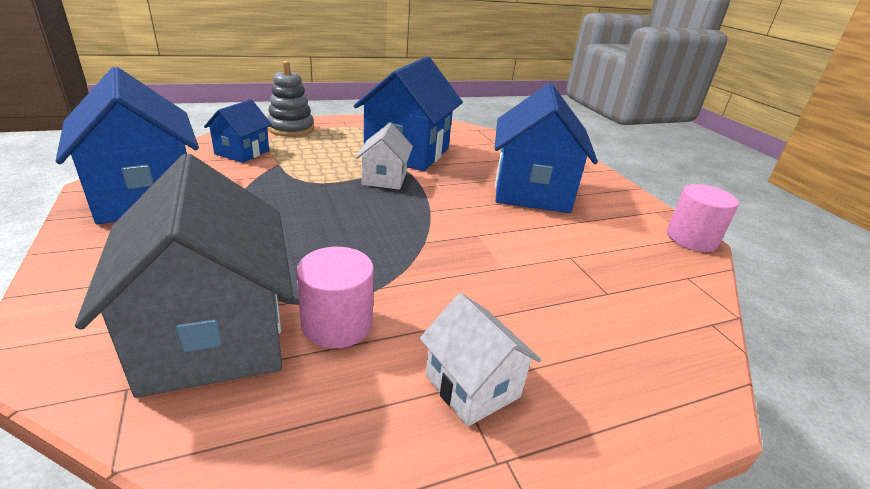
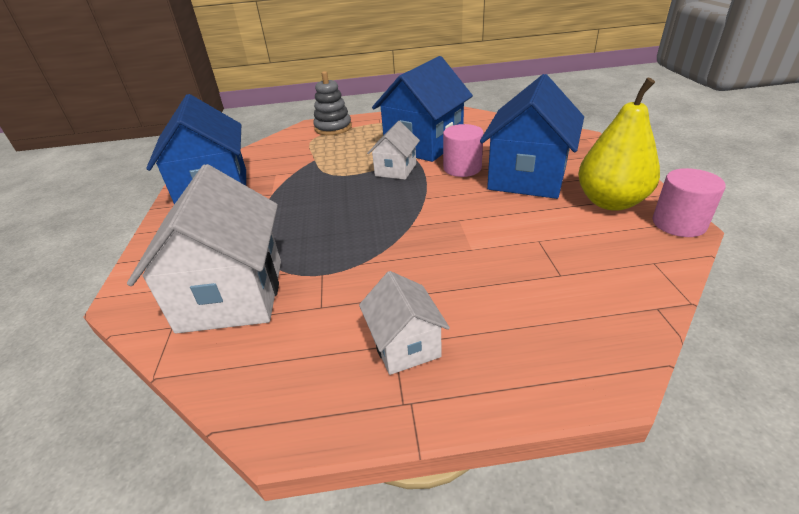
camera: 20 degrees right, 5 degrees up
grey house [75,154,293,398] -> white house [127,164,281,333]
blue house [204,99,272,163] -> none
pink cylinder [296,247,374,349] -> pink cylinder moved to [443,124,483,177]
none -> yellow pear [578,78,660,211]

